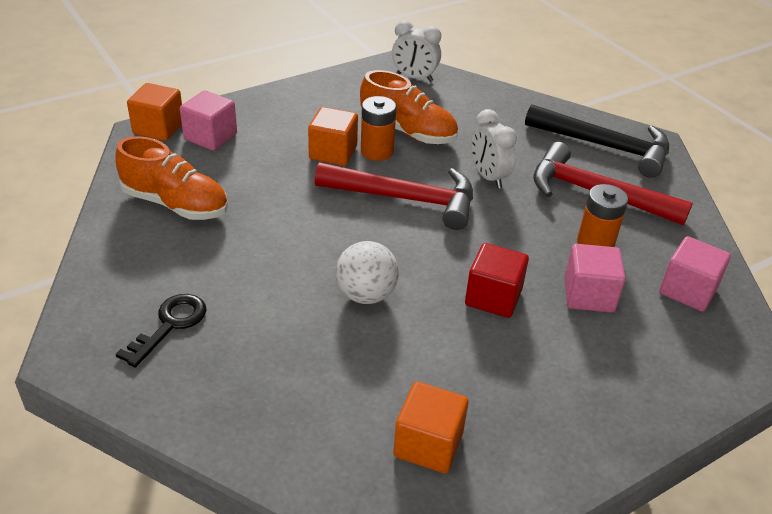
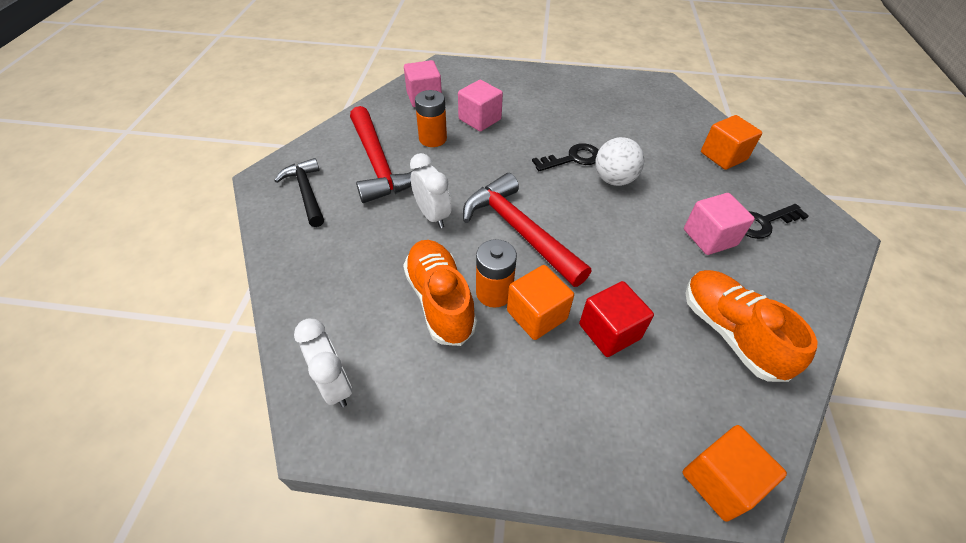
camera: 140 degrees left, 10 degrees up
pink cube [180,90,237,151] -> pink cube moved to [684,193,755,255]
orange cube [393,381,469,473] -> orange cube moved to [701,115,762,170]
red cube [465,243,529,318] -> red cube moved to [579,281,654,357]
white clock [471,109,517,188] -> white clock turned 45 degrees counterclockwise [410,153,451,228]
black hammer [525,104,669,178] -> black hammer [274,158,324,227], size x0.64
none -> black key [532,143,599,171]

